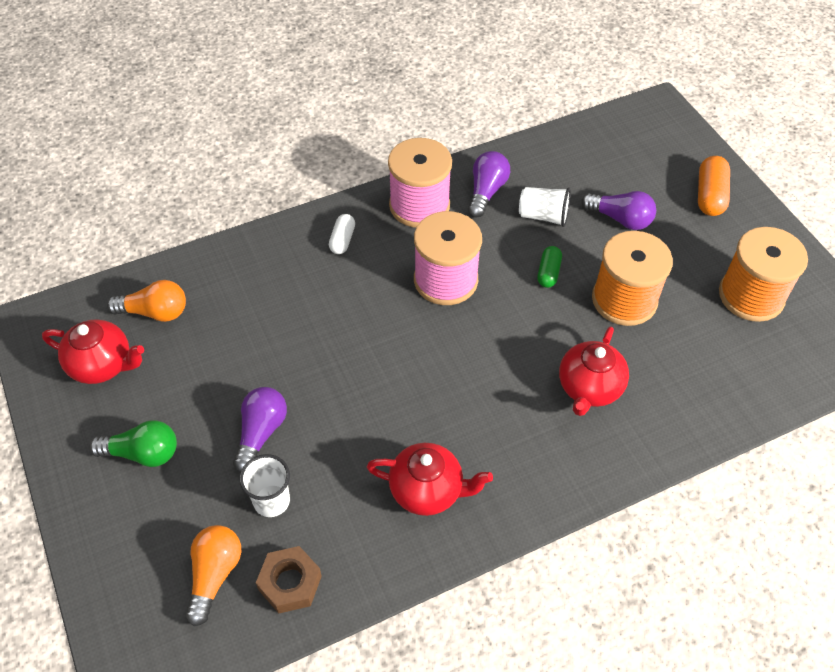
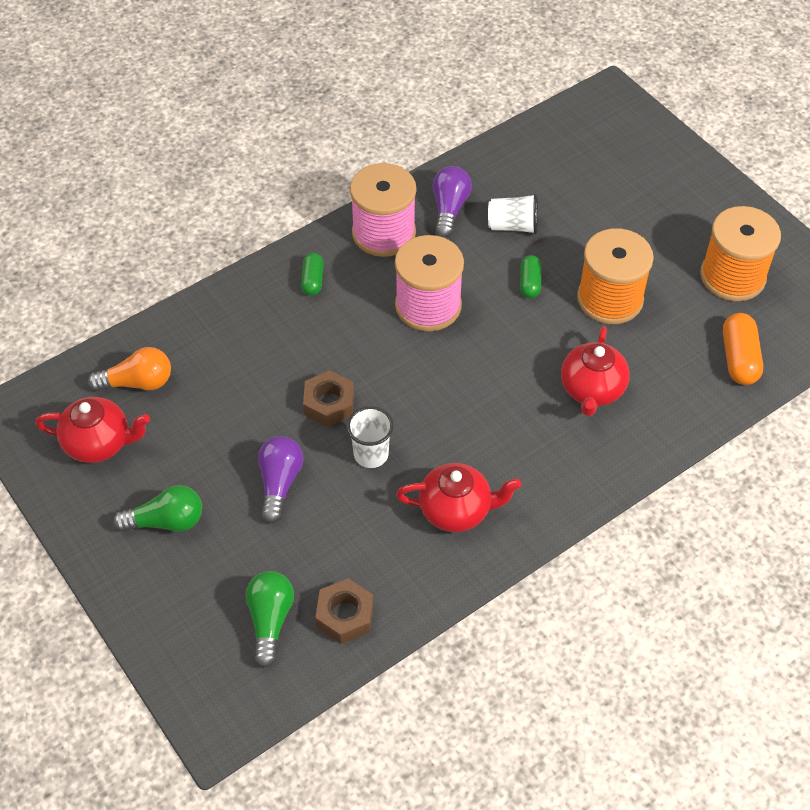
camera: 10 degrees left, 0 degrees up
orange light bulb [186,525,241,626] -> green light bulb [245,571,294,667]
white cup [239,454,290,517] -> white cup moved to [347,406,393,468]
white capsule [329,214,355,254] -> green capsule [301,253,324,296]
purple light bulb [581,191,656,230] -> none
orange capsule [698,156,730,216] -> orange capsule moved to [723,313,763,385]
none -> brown nut [303,370,354,427]

